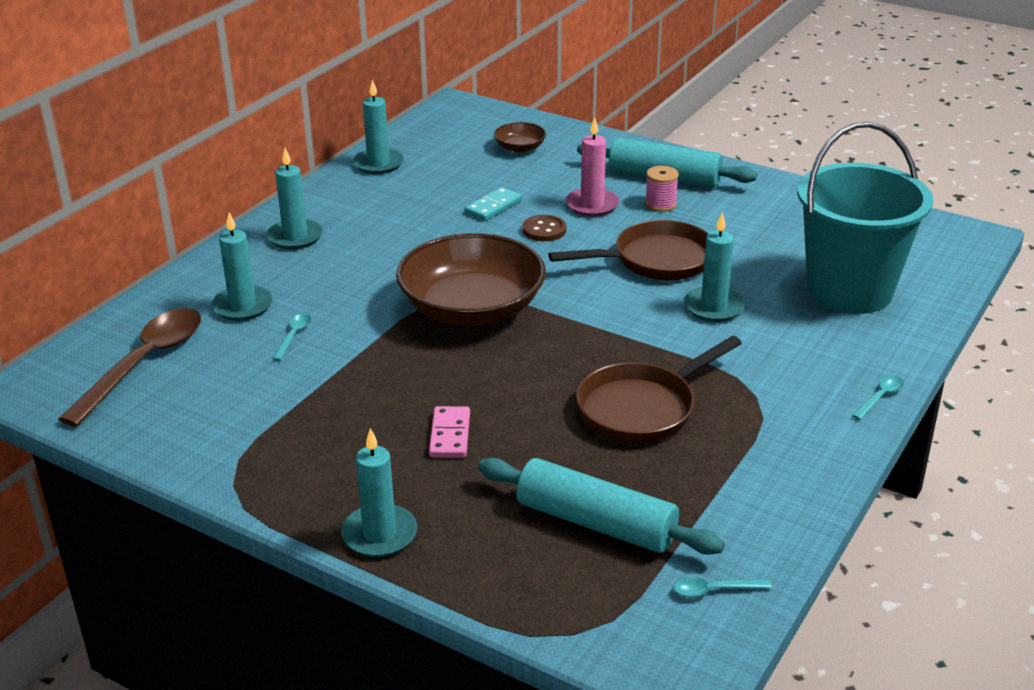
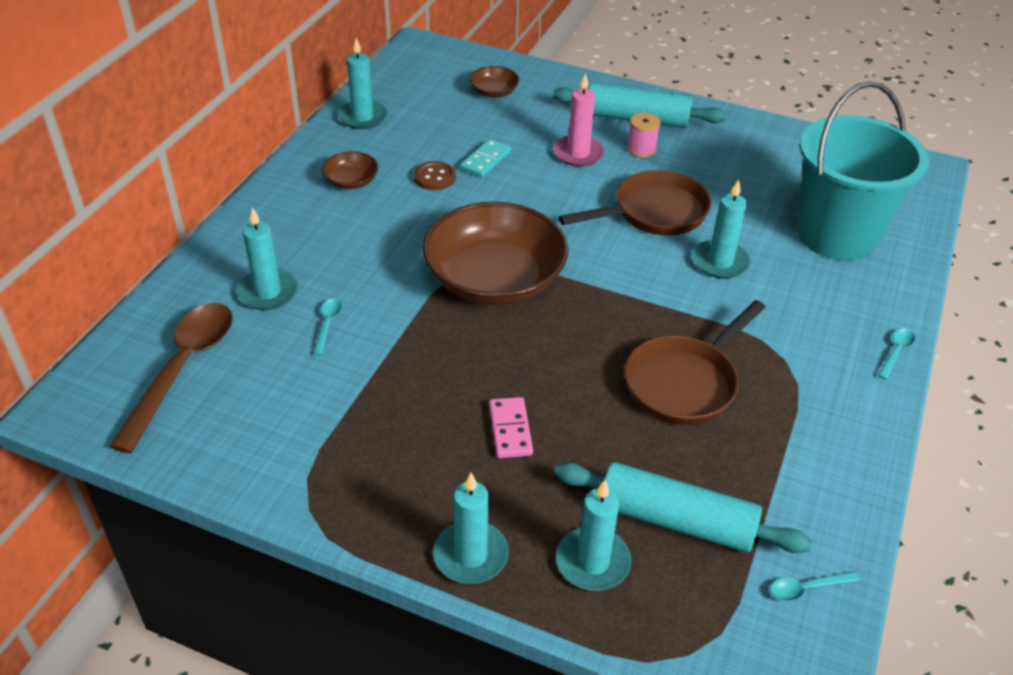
camera: 10 degrees left, 10 degrees up
turquoise candle [267,148,323,249] -> turquoise candle moved to [556,480,632,591]
brown button [523,215,566,241] -> brown button moved to [414,161,456,190]
none -> brown bowl [322,152,378,189]

